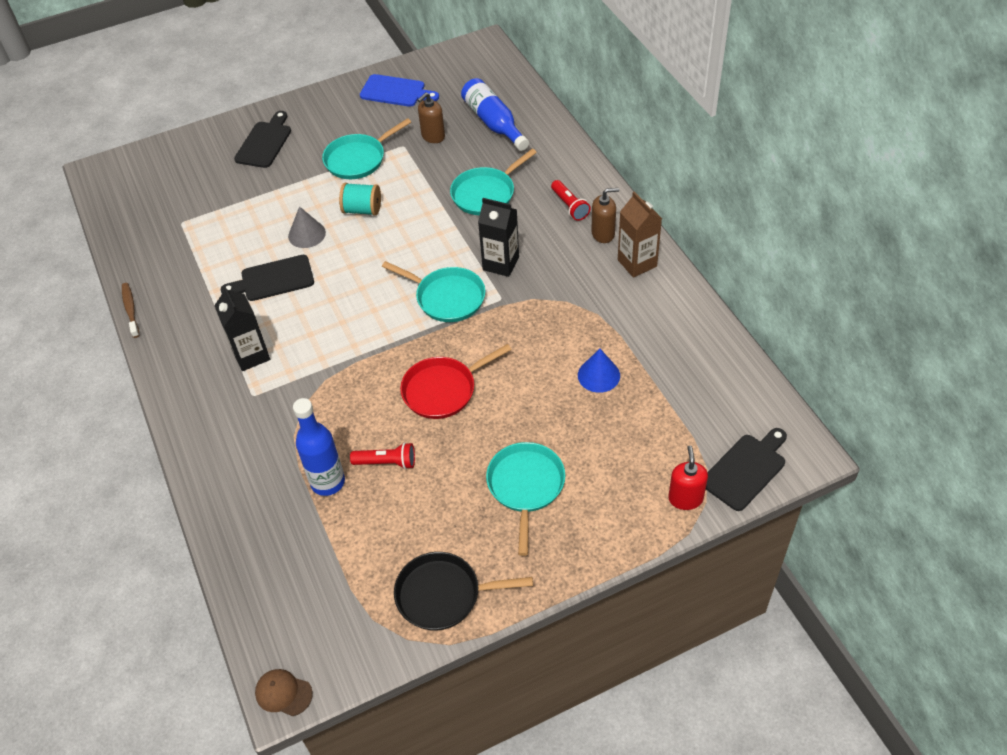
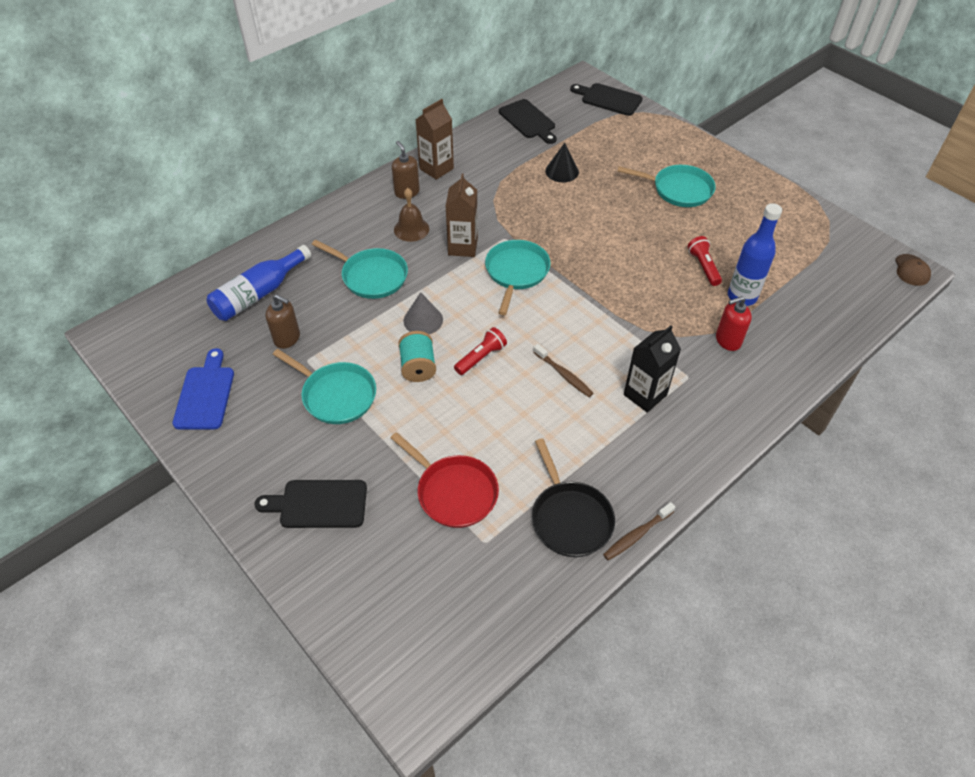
camera: 110 degrees left, 0 degrees up
black cutting board [221,255,314,301] -> black cutting board moved to [499,99,557,144]
grey cone [288,206,326,248] -> grey cone moved to [404,292,443,334]
black pan [394,552,533,631] -> black pan moved to [532,438,615,557]
red pan [400,344,512,419] -> red pan moved to [390,432,499,528]
black carton [478,198,519,277] -> brown carton [445,174,478,257]
turquoise pan [486,442,565,556] -> turquoise pan turned 150 degrees counterclockwise [617,165,716,207]
red flashlight [551,180,590,221] -> red flashlight moved to [454,327,507,375]
blue cone [578,349,620,393] -> black cone [545,143,579,182]
red soap dispenser [668,446,708,510] -> red soap dispenser moved to [716,296,752,351]
none -> brown bell [394,188,429,242]
none -> brown toothbrush [533,344,594,397]

